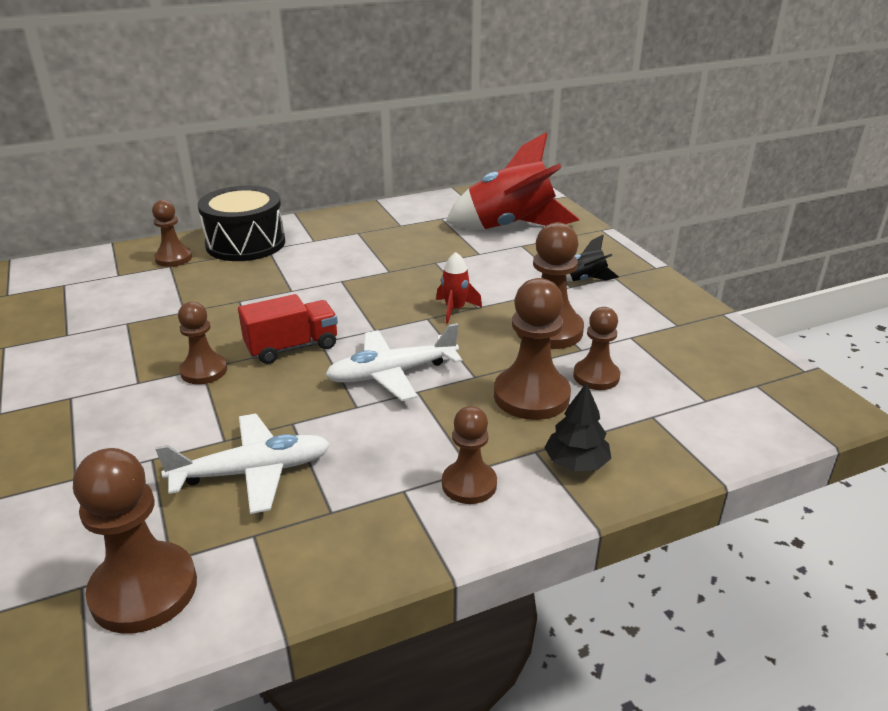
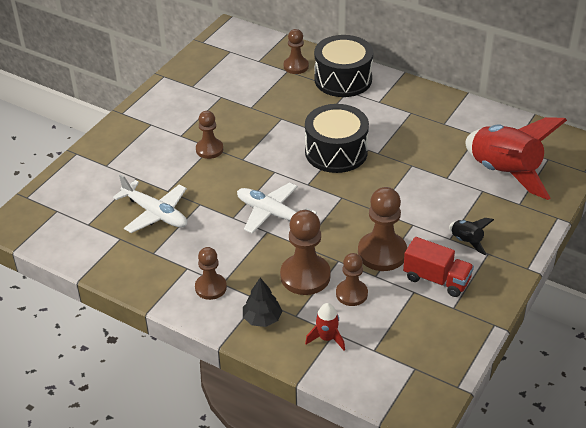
camera: 55 degrees right, 10 degrees up
brown pawn [73,448,197,634] -> none
red truck [238,294,338,364] -> red truck moved to [403,237,474,297]
red rocket [436,252,482,324] -> red rocket moved to [305,303,345,350]
none -> black drum [305,104,369,173]

